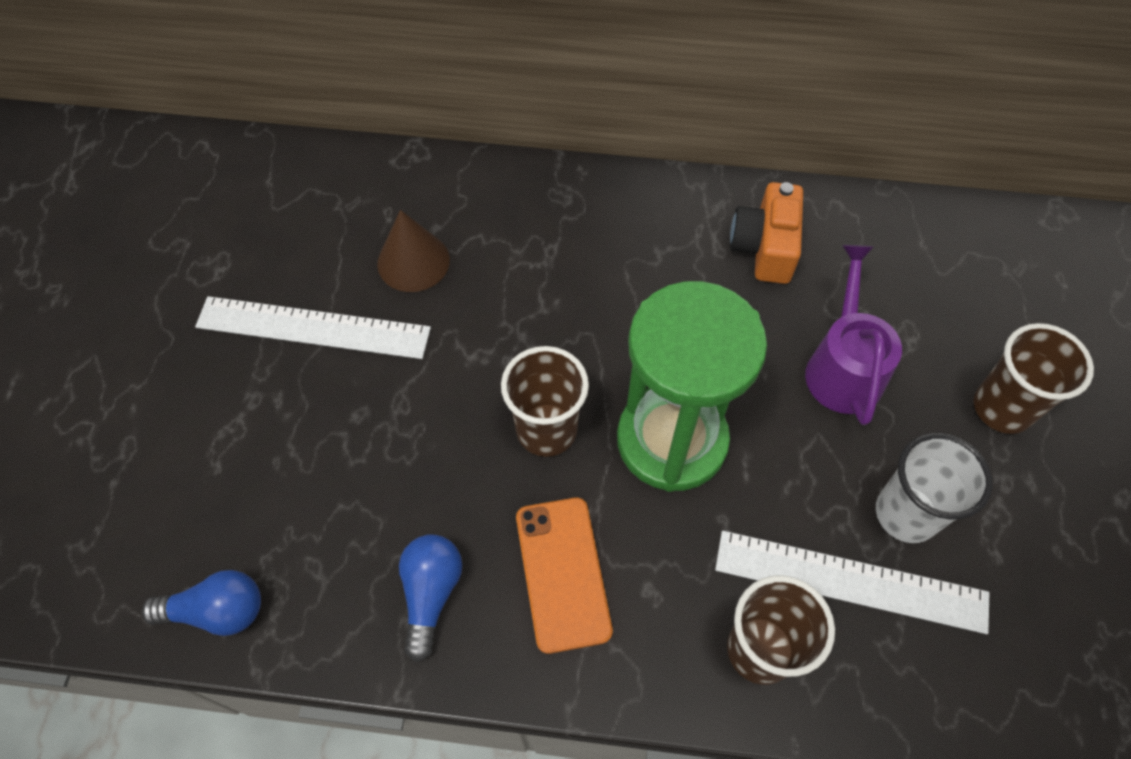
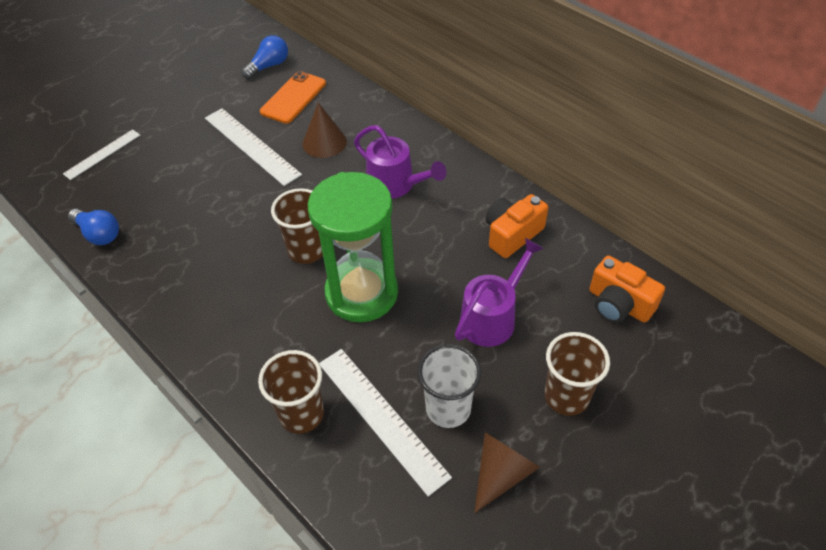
camera: 40 degrees right, 10 degrees down
blue light bulb [399,535,462,662] -> blue light bulb moved to [241,35,288,79]
orange phone [516,498,613,654] -> orange phone moved to [260,71,326,124]
none -> white ruler [63,129,140,180]
none -> purple watering can [354,125,446,199]
none -> brown cone [474,432,540,513]
none -> orange camera [589,255,665,323]

